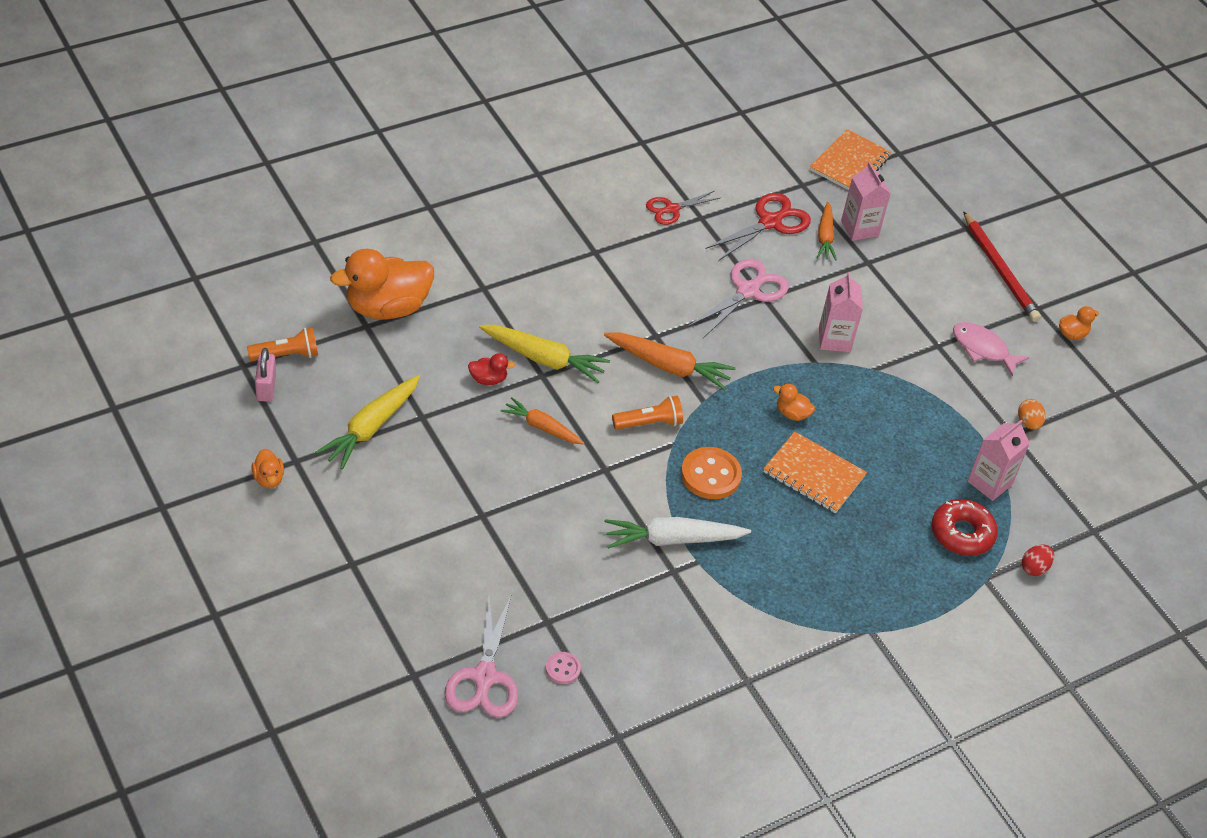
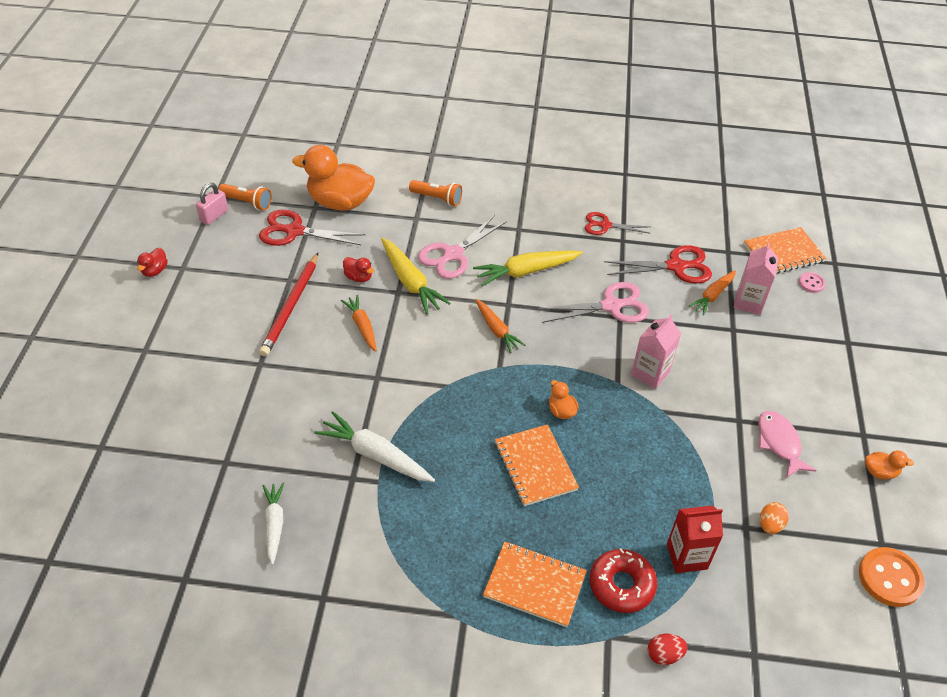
camera: 40 degrees right, 0 degrees up
orange duck [251,449,284,488] -> red duck [137,248,168,277]
yellow carrot [316,375,420,469] -> yellow carrot moved to [473,250,583,286]
pink scissors [444,594,518,718] -> pink scissors moved to [418,215,507,279]
pink button [546,652,581,684] -> pink button moved to [799,272,826,293]
orange carrot [604,332,736,391] -> orange carrot [475,299,525,353], size x0.65
orange flashlight [612,396,683,430] -> orange flashlight moved to [409,180,462,206]
orange button [681,447,742,499] -> orange button moved to [859,547,925,607]
red pencil [963,211,1041,322] -> red pencil moved to [259,253,318,356]
pink carton [968,420,1030,501] -> red carton [667,505,723,573]
none -> red scissors [259,210,365,246]
none -> white carrot [262,483,284,565]
none -> orange notebook [483,541,587,627]

